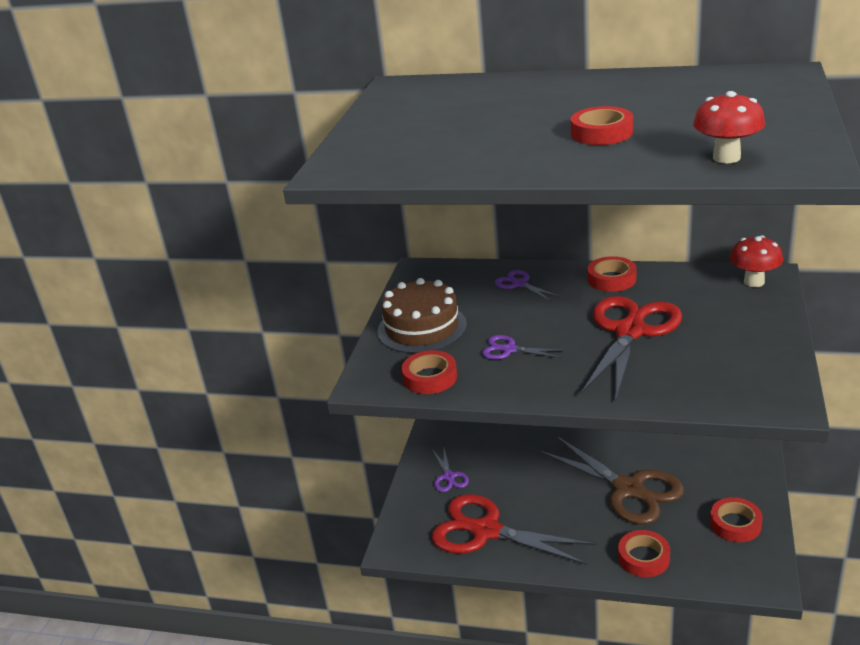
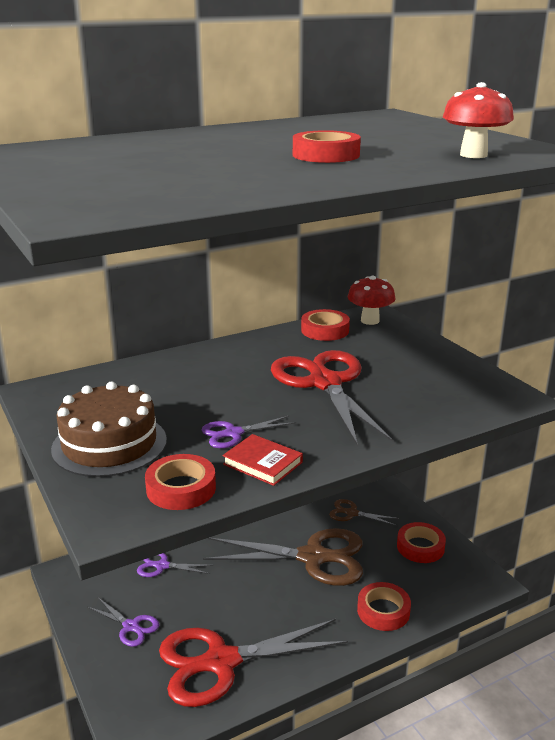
camera: 45 degrees left, 5 degrees down
purple scissors [495,270,561,301] -> purple scissors moved to [137,553,213,577]
red tape [587,256,637,292] -> red tape moved to [301,309,350,341]
none -> red book [222,434,303,486]
none -> brown scissors [329,499,399,525]

